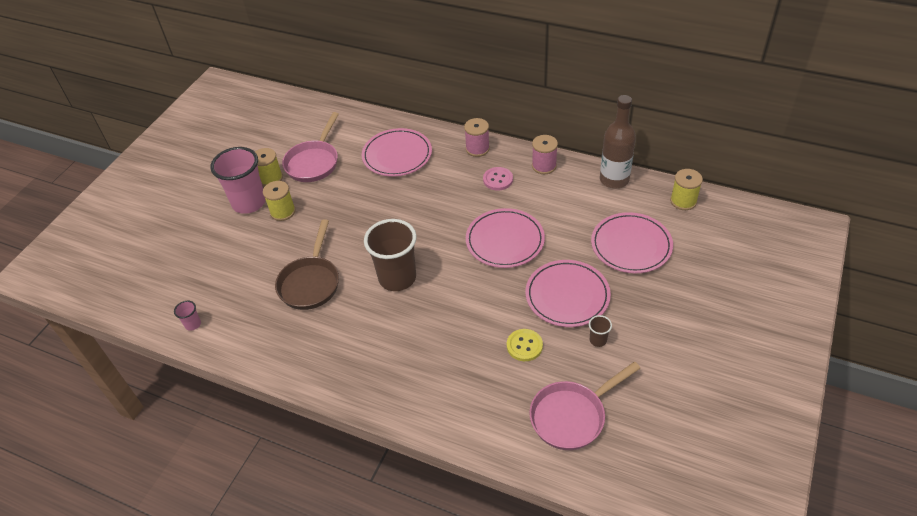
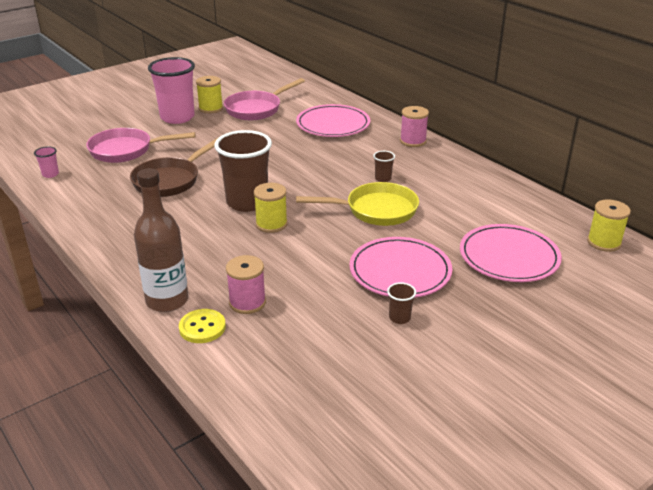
camera: 25 degrees right, 15 degrees down
yellow spool [263,181,296,221] -> yellow spool moved to [254,183,288,233]
pink plate [466,208,545,268] -> yellow pan [296,182,419,226]
pink button [483,167,513,190] -> none
yellow button [507,329,543,361] -> yellow button moved to [179,309,226,343]
pink pan [529,362,640,450] -> pink pan moved to [86,128,196,163]
pink spool [532,135,558,174] -> pink spool moved to [226,255,266,314]
brown bottle [600,95,636,188] -> brown bottle moved to [134,168,189,312]
none -> brown cup [373,151,395,182]

